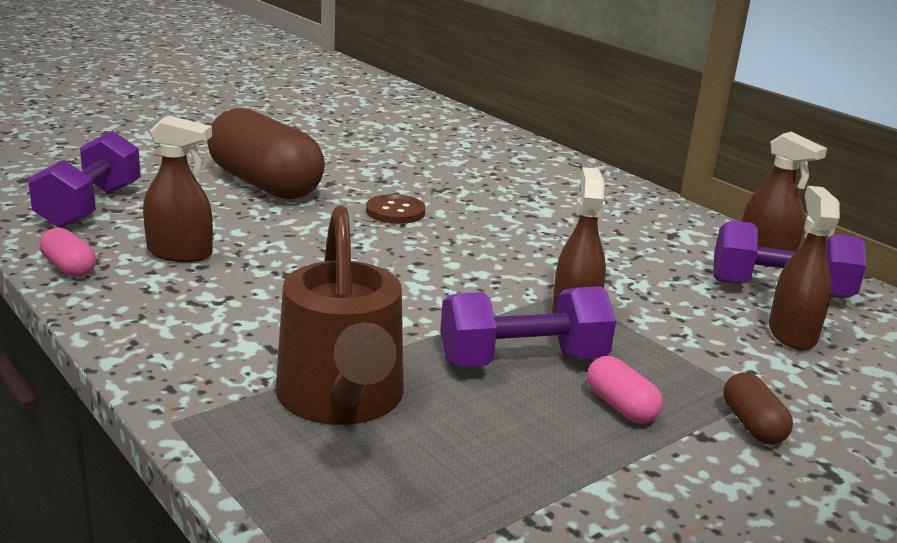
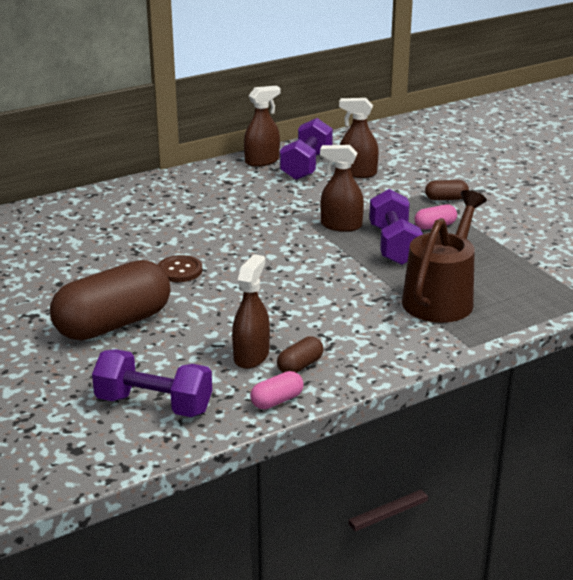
camera: 80 degrees left, 5 degrees up
brown watering can [275,205,404,425] -> brown watering can turned 60 degrees counterclockwise [402,190,487,323]
none -> brown capsule [277,336,323,373]

